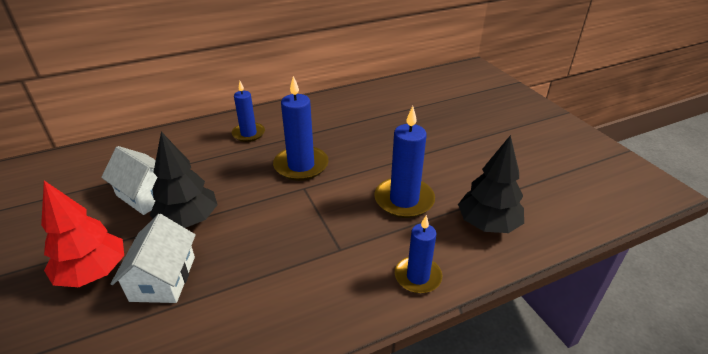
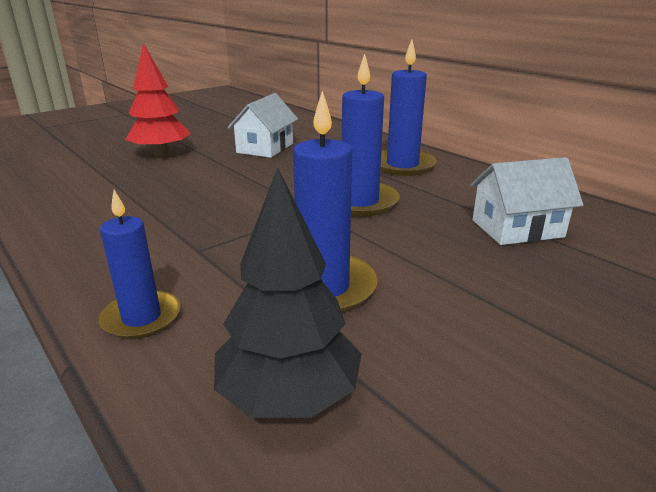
camera: 75 degrees right, 10 degrees down
white house [111,214,196,303] -> white house moved to [470,157,583,245]
black tree [150,132,218,228] -> none
blue candle [232,81,265,142] -> blue candle [380,39,437,176], size x1.52

